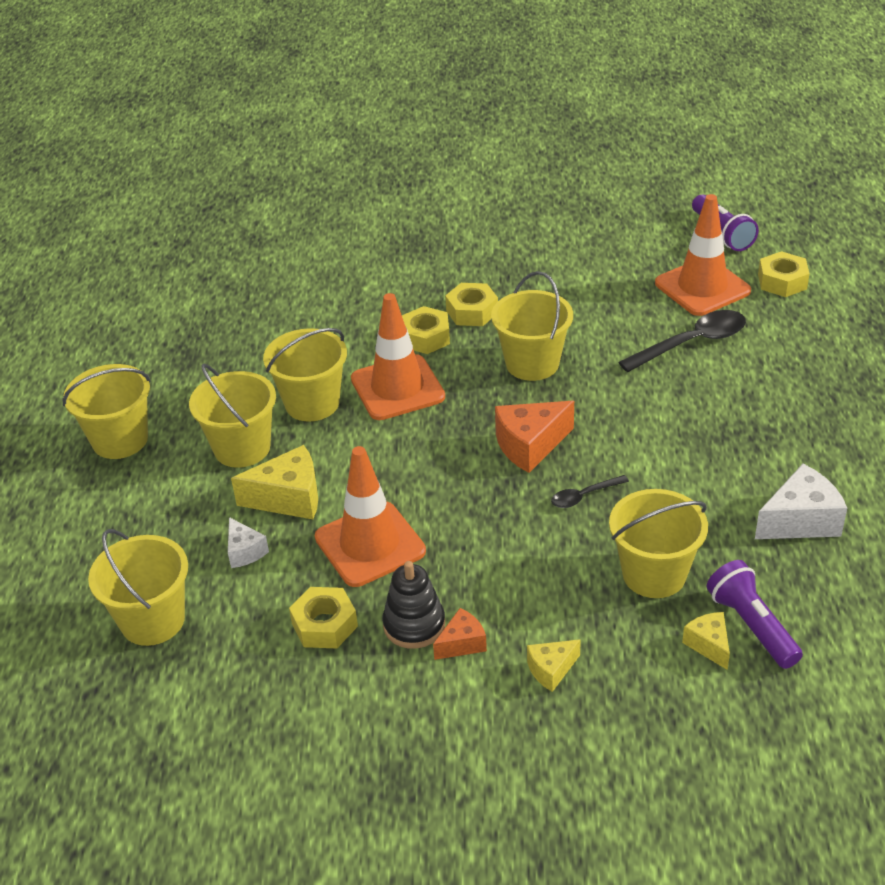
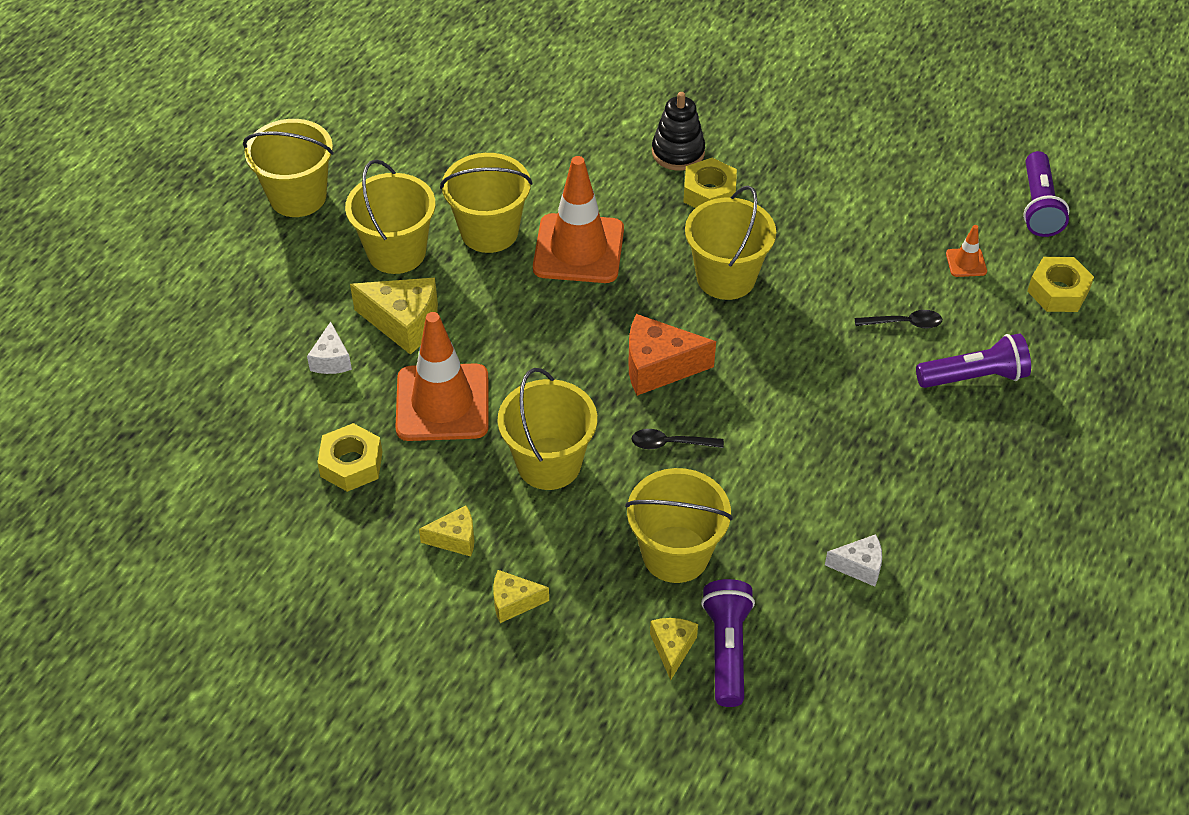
camera: 25 degrees right, 10 degrees up
yellow bucket [88,529,188,646] -> yellow bucket moved to [498,368,597,490]
black stacking toy [382,561,445,649] -> black stacking toy moved to [652,92,705,171]
yellow nut [402,306,450,354] -> none
orange cheese [433,608,487,660] -> yellow cheese [419,505,474,557]
black spoon [618,310,746,372] -> black spoon [855,310,942,329], size x0.53
orange traffic cone [655,194,751,316] -> orange traffic cone [946,225,987,277], size x0.42
white cheese [755,464,847,539] -> white cheese [825,534,882,587], size x0.58
none -> purple flashlight [916,333,1031,388]

